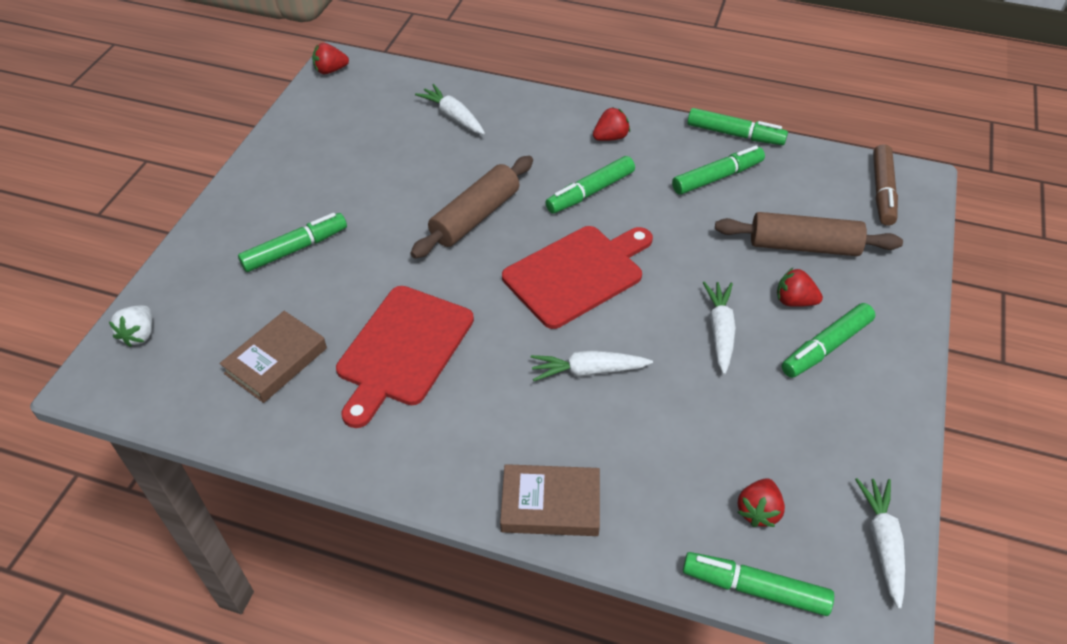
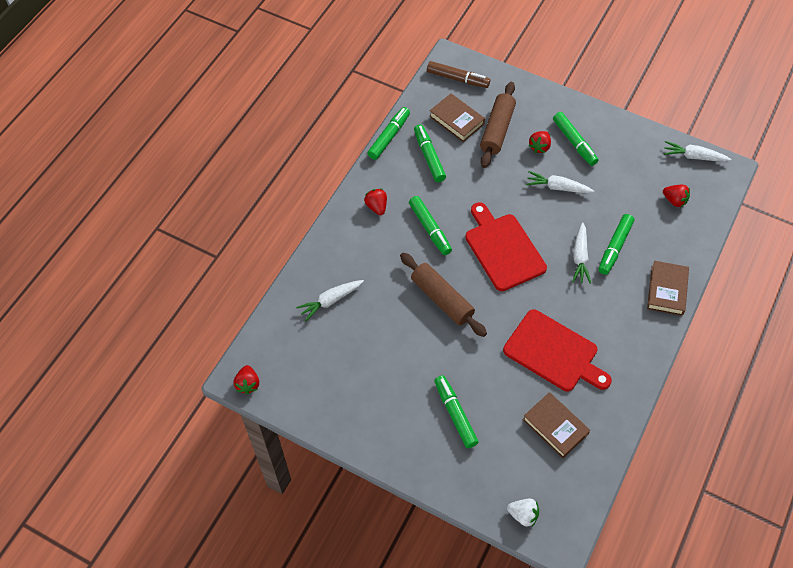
camera: 80 degrees left, 10 degrees up
green marker [683,552,834,616] -> green marker moved to [598,214,634,275]
none -> brown book [429,93,485,142]

